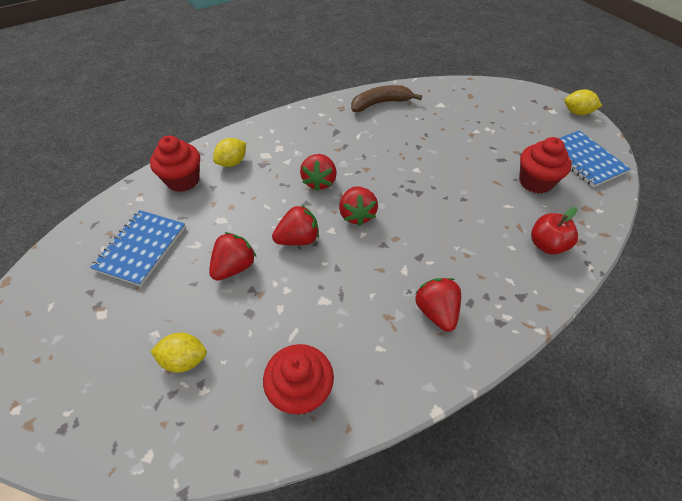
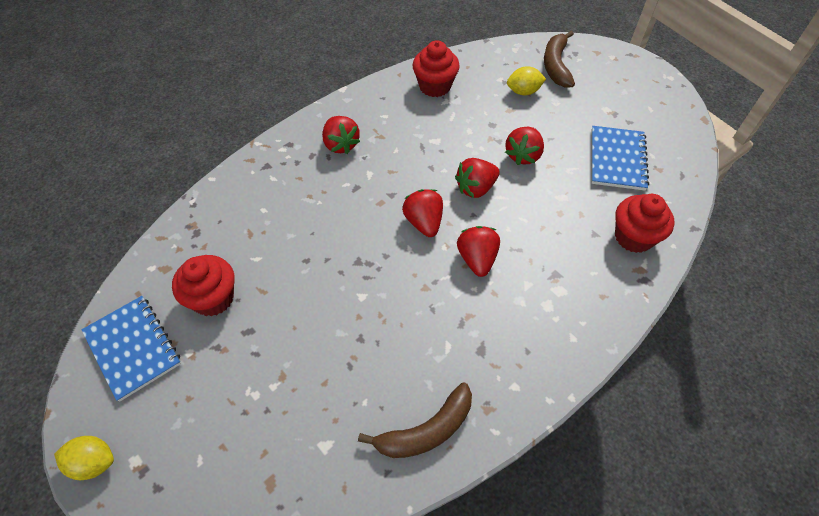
camera: 170 degrees right, 5 degrees up
yellow lemon [213,138,246,167] -> none
red apple [531,207,578,255] -> none
none -> brown banana [544,31,575,88]

